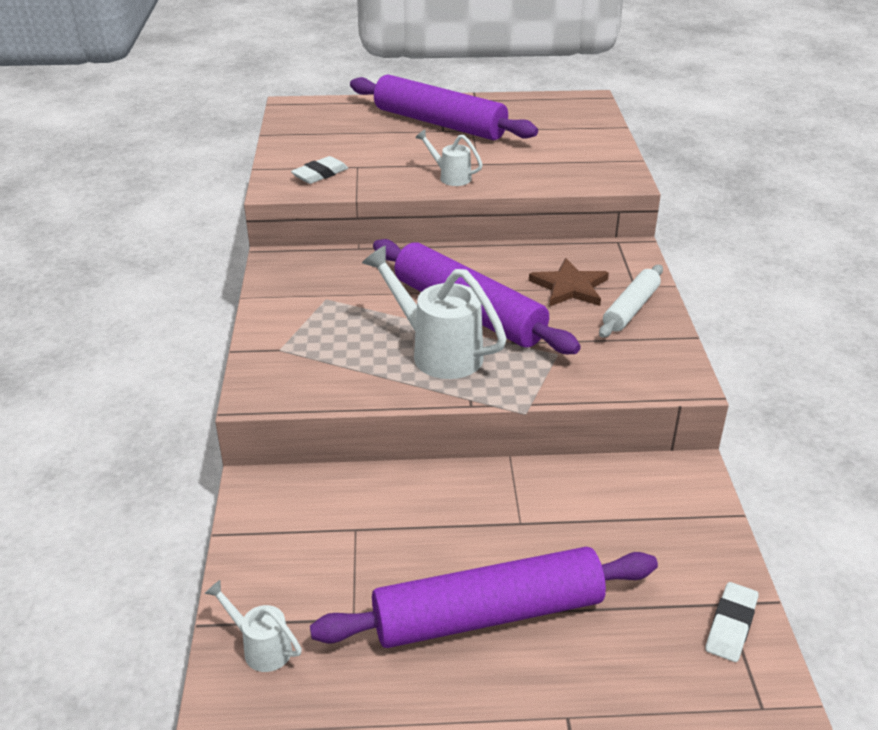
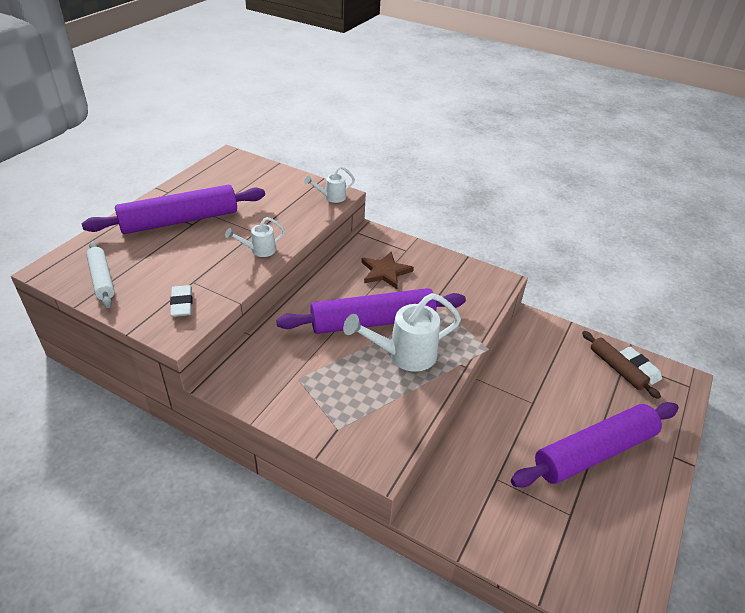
camera: 60 degrees left, 5 degrees up
white watering can [204,580,302,672] -> white watering can moved to [304,166,355,203]
purple rolling pin [310,547,658,648] -> purple rolling pin turned 45 degrees clockwise [511,402,679,487]
white rolling pin [599,265,663,338] -> white rolling pin moved to [86,241,115,308]
none -> brown rolling pin [582,331,661,399]

